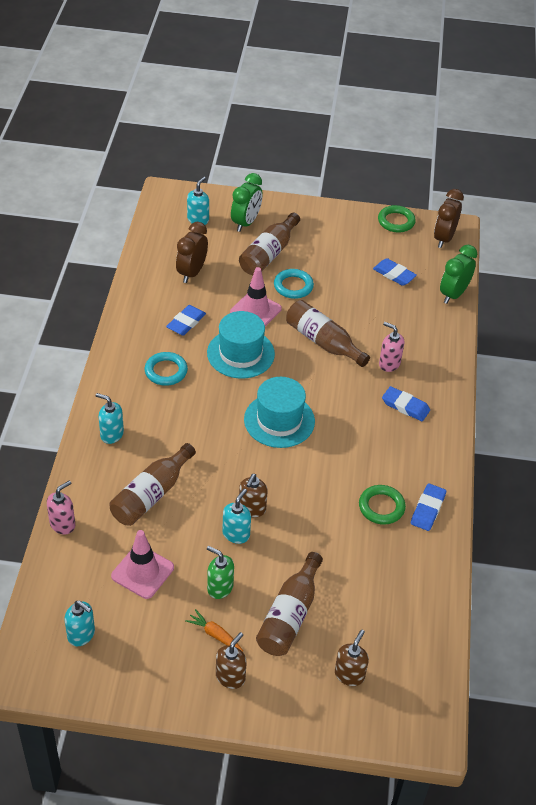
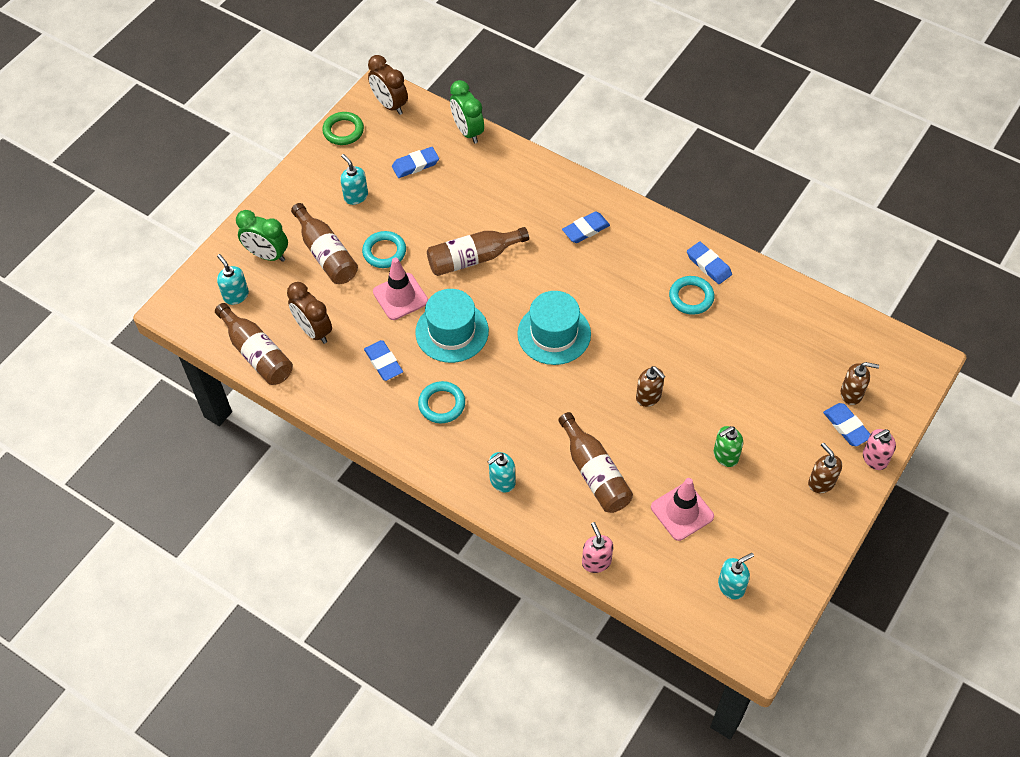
camera: 60 degrees left, 10 degrees up
orange carrot [185,609,243,652] -> none
turquoise soap dispenser [222,489,251,544] -> turquoise soap dispenser moved to [340,154,368,205]
green clock [231,173,263,232] -> green clock turned 150 degrees clockwise [236,210,288,262]
brown bottle [256,552,323,656] -> brown bottle moved to [215,303,293,385]
brown soap dispenser [335,630,369,686] -> brown soap dispenser turned 135 degrees clockwise [841,362,879,405]
green ring [359,485,406,525] -> turquoise ring [669,276,714,315]
pink soap dispenser [379,322,404,372] -> pink soap dispenser moved to [863,429,896,470]
none -> blue eraser [823,403,870,446]

